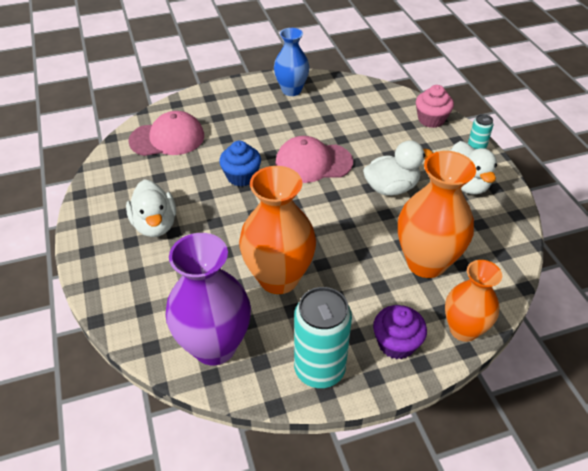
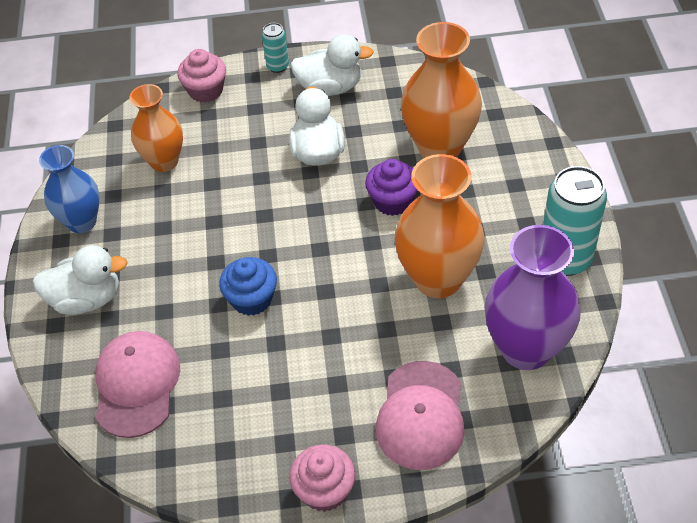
camera: 75 degrees left, 5 degrees up
white duck [126,180,176,237] -> white duck moved to [32,245,128,315]
pink cap [275,136,353,183] -> pink cap moved to [376,361,465,470]
purple cupcake [373,305,427,359] -> purple cupcake moved to [365,159,418,216]
orange vase [445,260,502,342] -> orange vase moved to [129,84,183,172]
none -> pink cupcake [289,444,355,512]

